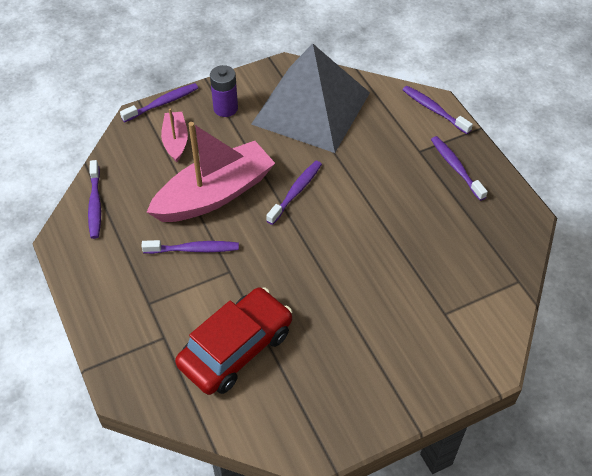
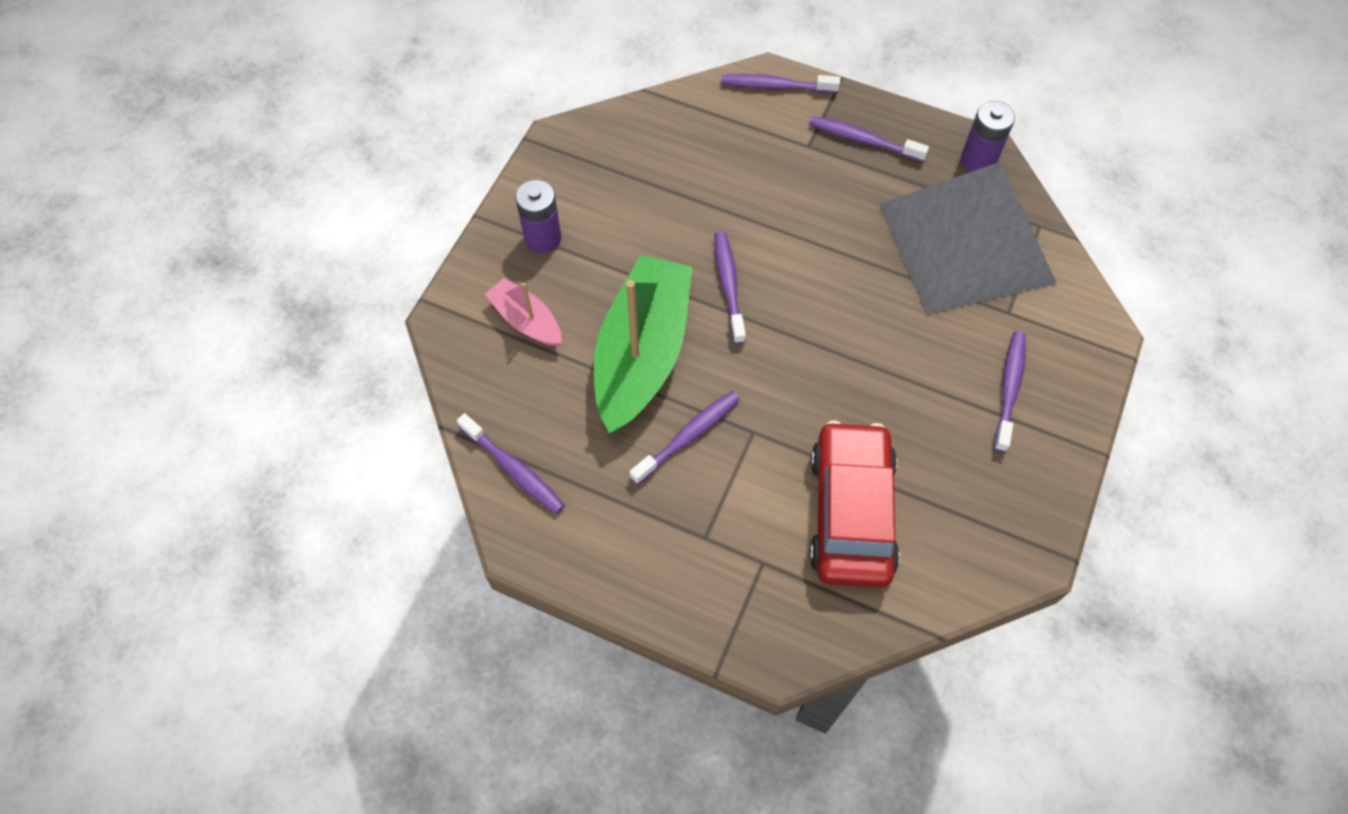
camera: 40 degrees left, 10 degrees up
purple toothbrush [120,83,198,122] -> purple toothbrush moved to [994,331,1026,452]
pink boat [147,122,275,222] -> green boat [594,255,692,433]
grey pyramid [251,44,370,153] -> grey pyramid moved to [879,162,1057,315]
none -> purple battery [961,101,1015,172]

